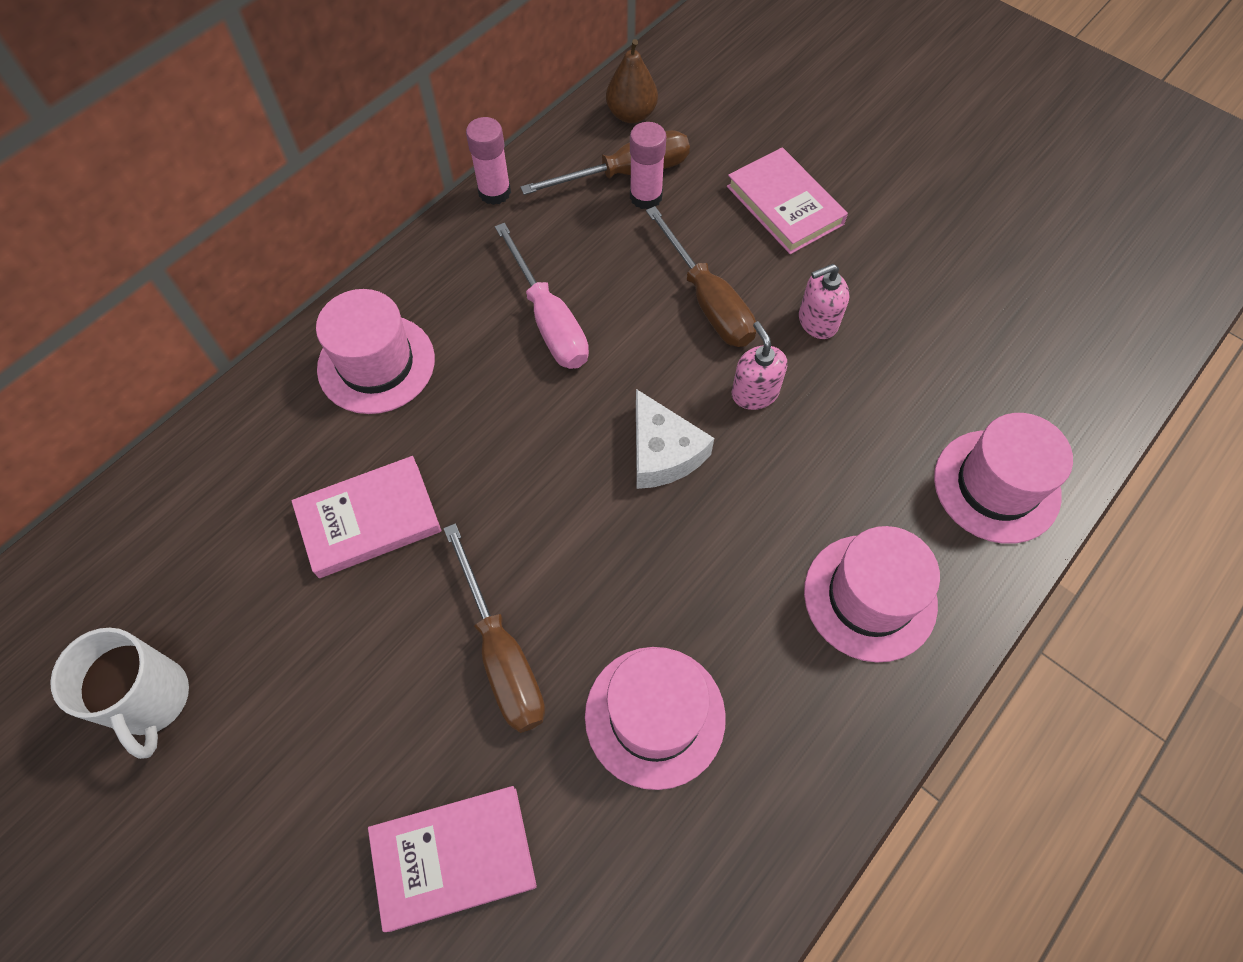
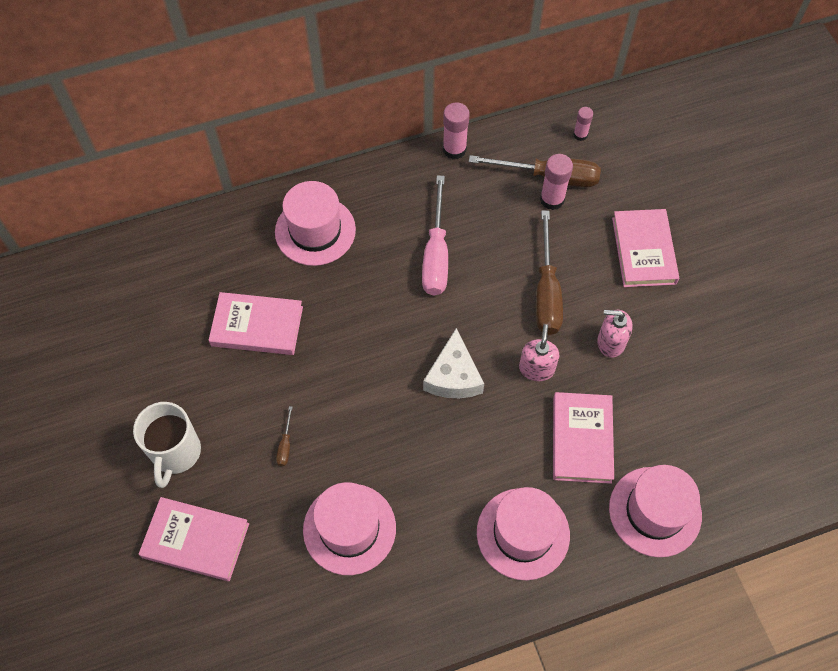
camera: 30 degrees right, 0 degrees up
white mug [50,628,189,759] -> white mug moved to [133,402,201,488]
brown screwdriver [443,523,545,733] -> brown screwdriver [276,406,293,466], size x0.42
brown pear [606,39,658,123] -> pink glue stick [573,107,593,141]
none -> pink book [553,392,614,484]

